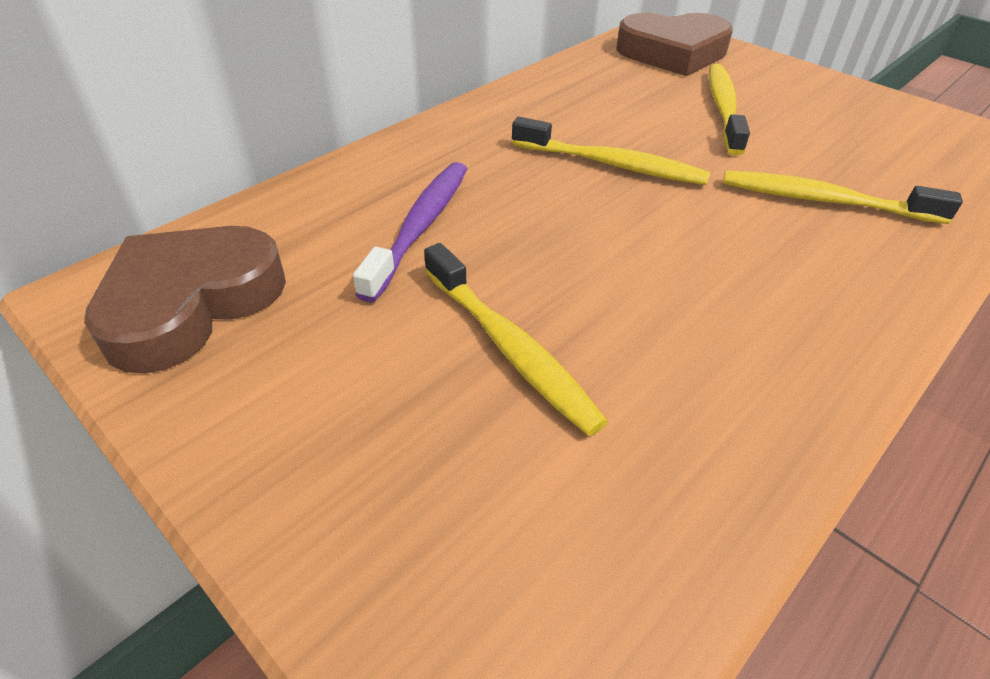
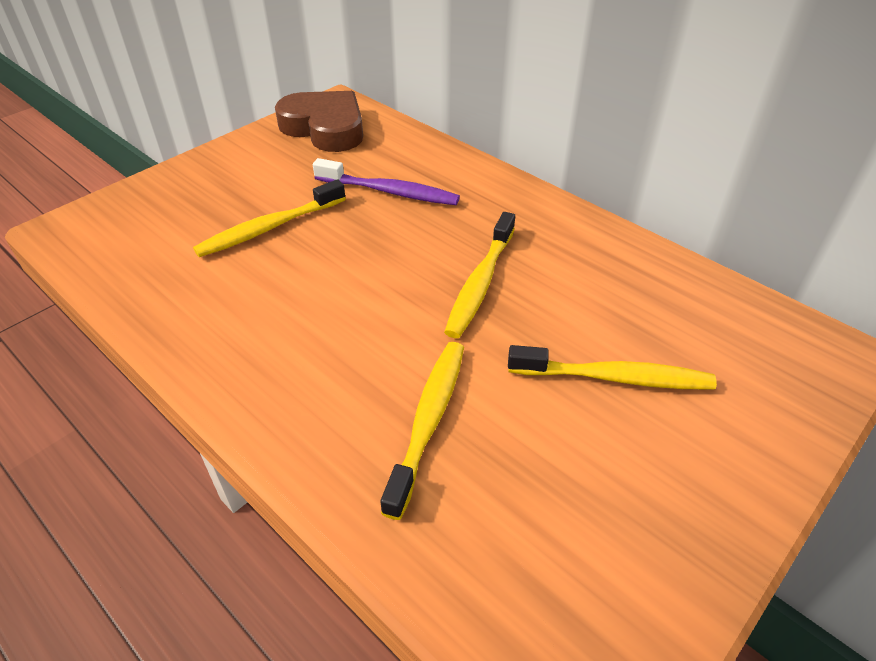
camera: 90 degrees right, 0 degrees up
brown heart [617,13,733,76] -> none

